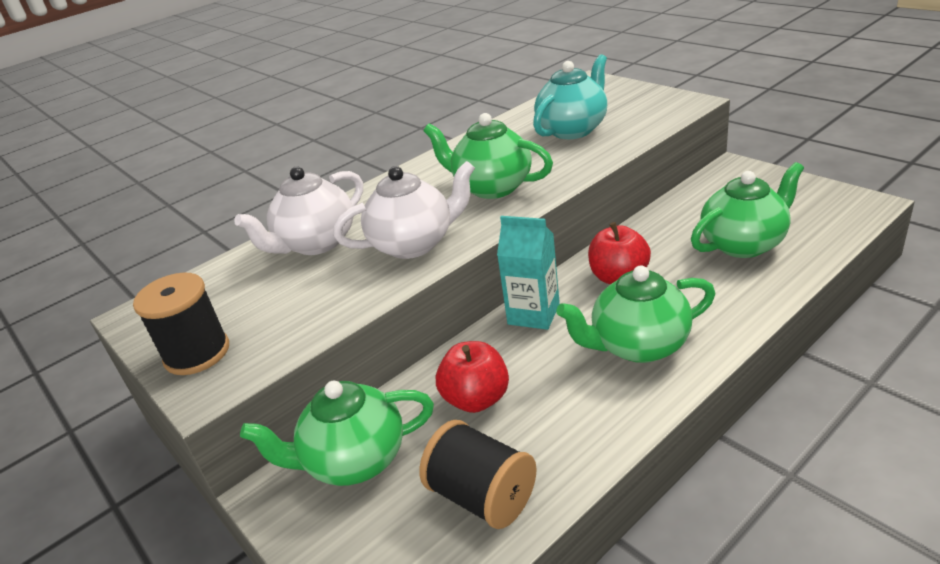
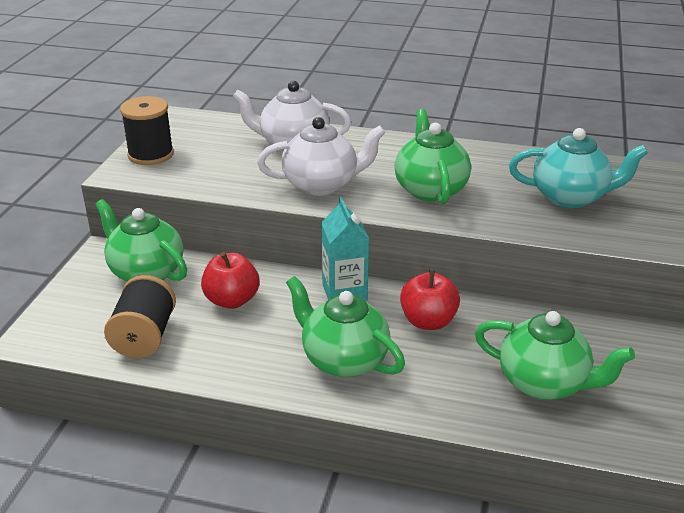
camera: 50 degrees right, 0 degrees up
white teapot [333,161,475,259] -> white teapot turned 45 degrees counterclockwise [257,117,386,196]

